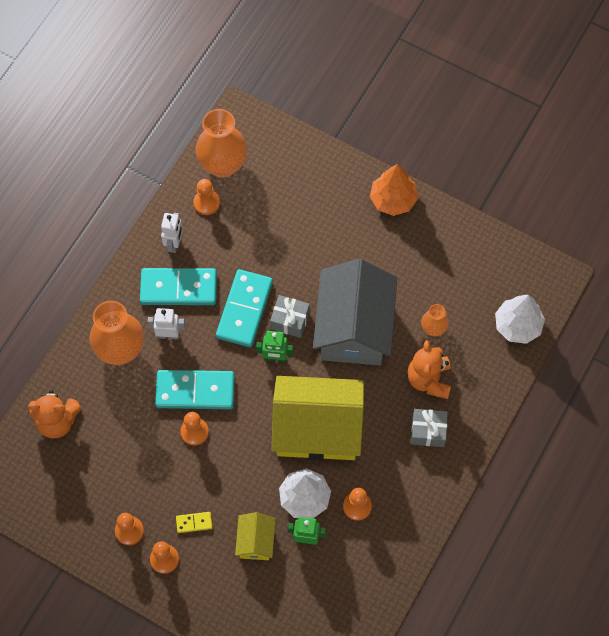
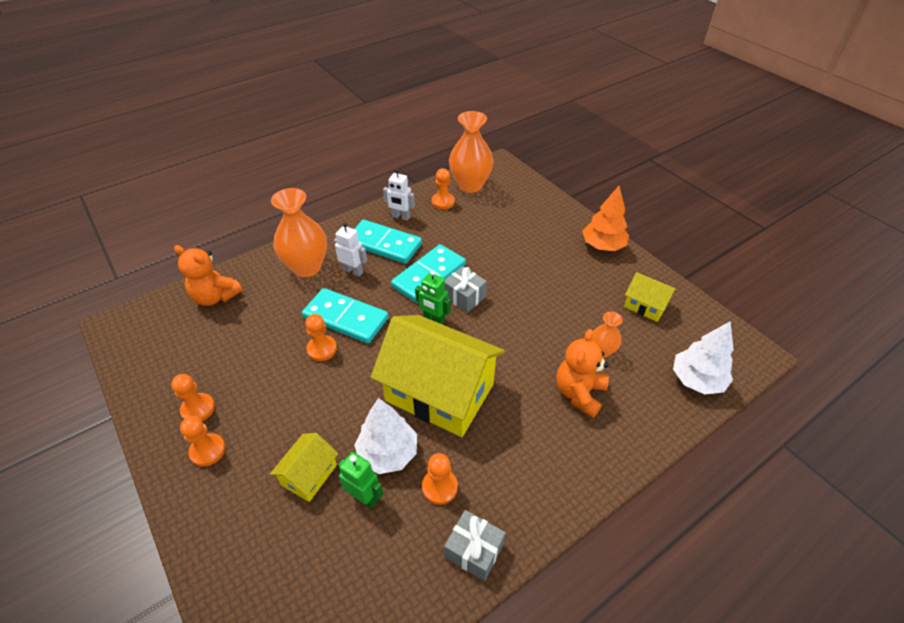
camera: 25 degrees right, 20 degrees down
white robot [161,213,183,253] -> white robot turned 75 degrees clockwise [383,168,415,221]
yellow domino [176,512,212,533] -> none
grey house [313,259,397,366] -> none
grey gift [411,409,448,447] -> grey gift moved to [444,510,506,581]
none -> yellow house [624,272,676,322]

